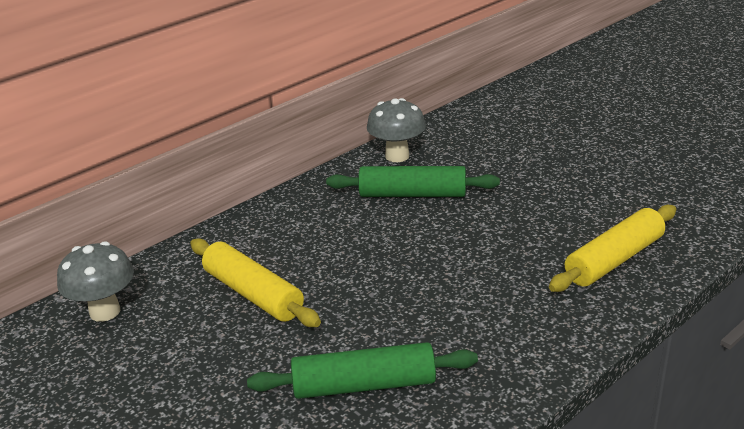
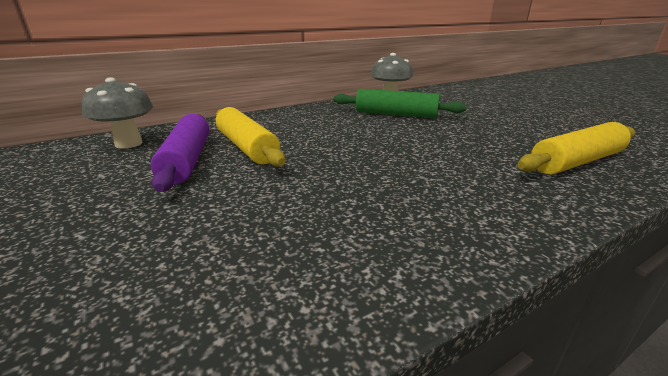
camera: 10 degrees right, 5 degrees down
green rolling pin [247,342,478,399] -> none
none -> purple rolling pin [150,114,209,192]

